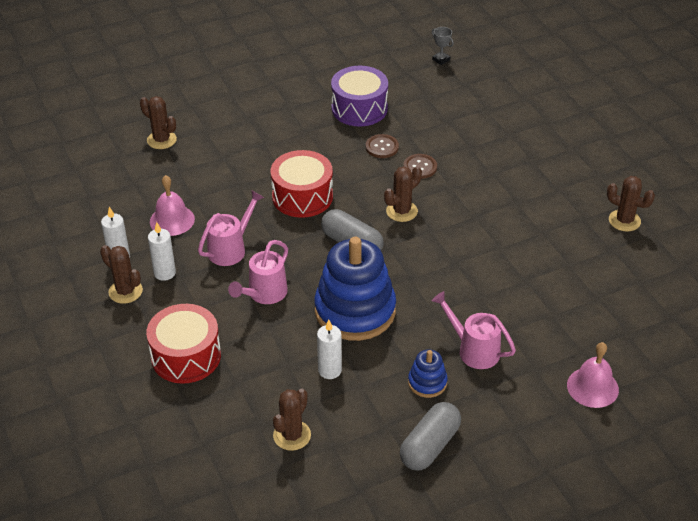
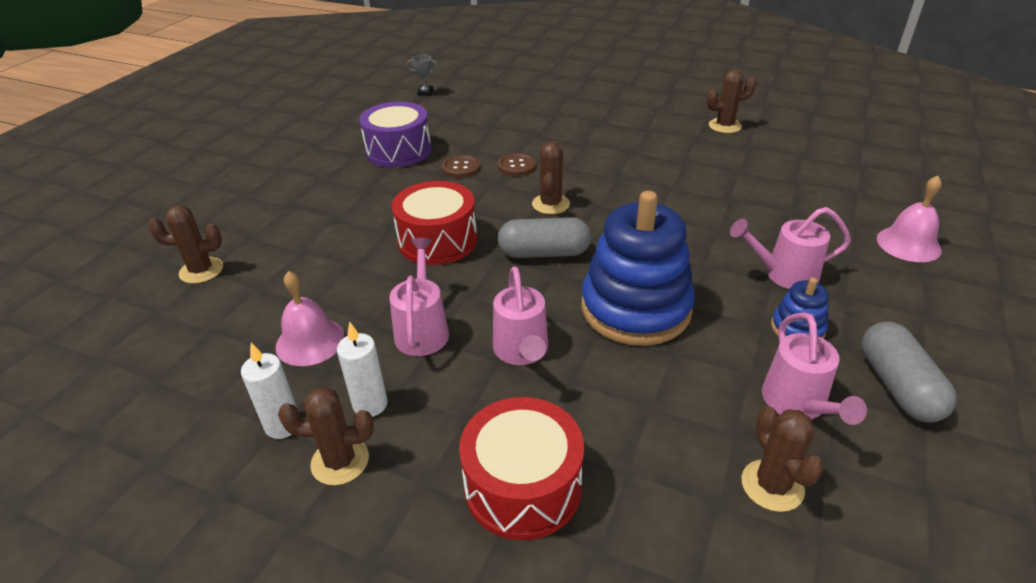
camera: 40 degrees left, 5 degrees down
white candle [317,320,342,379] -> none
none -> pink watering can [762,312,867,425]

